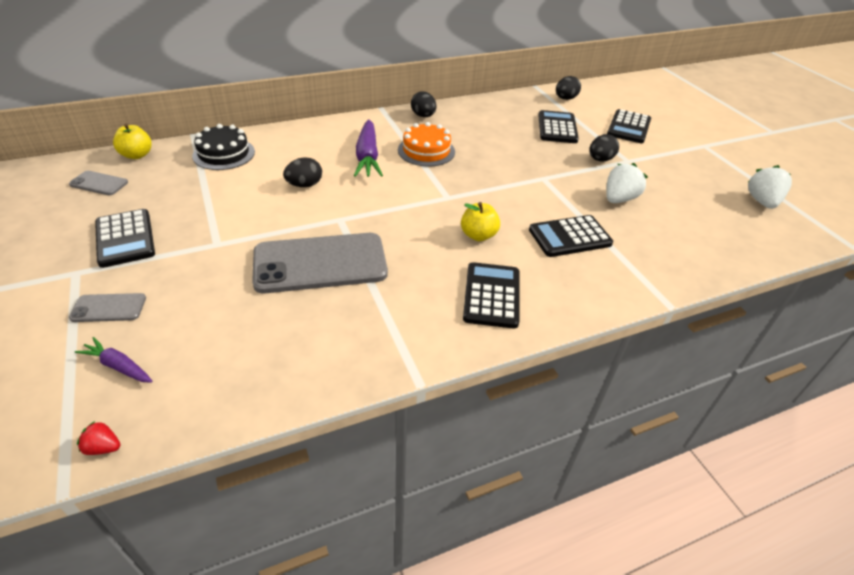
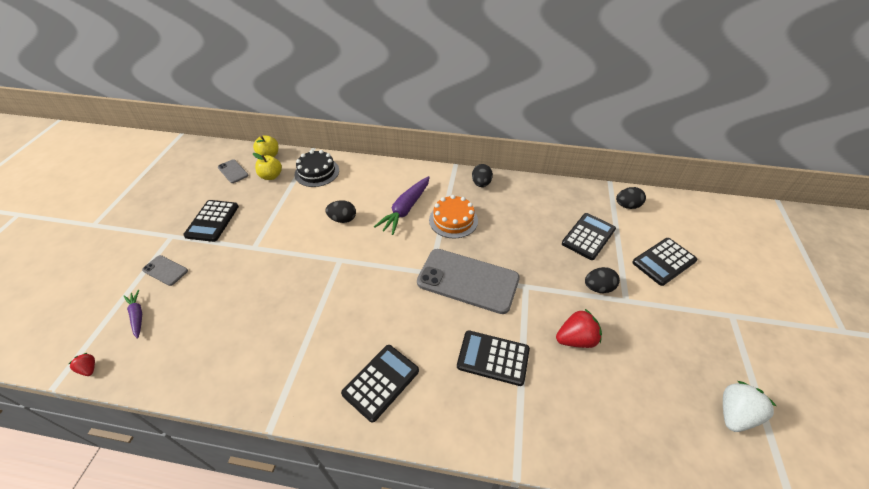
camera: 35 degrees right, 5 degrees up
grey phone [252,233,388,293] -> grey phone moved to [417,249,520,314]
yellow apple [461,202,500,241] -> yellow apple moved to [253,153,282,180]
white strawberry [606,163,648,203] -> red strawberry [556,309,602,348]

